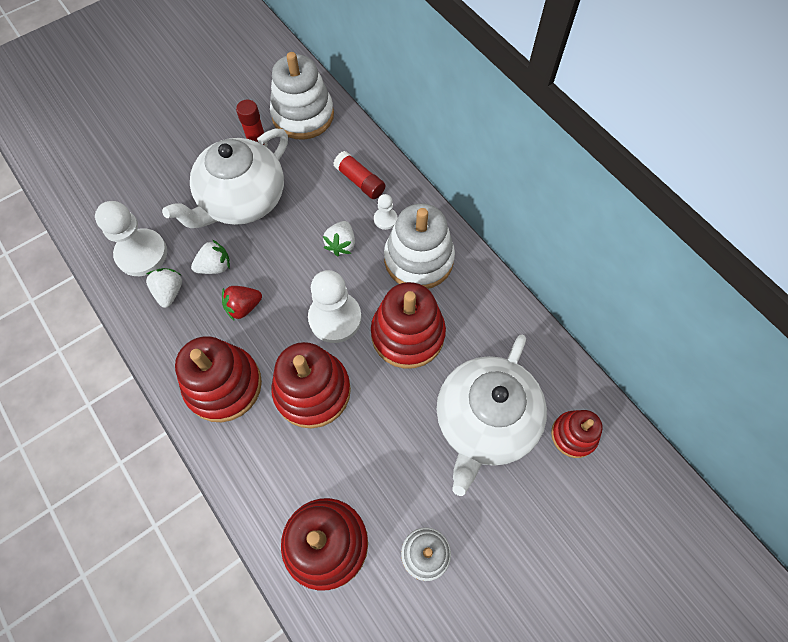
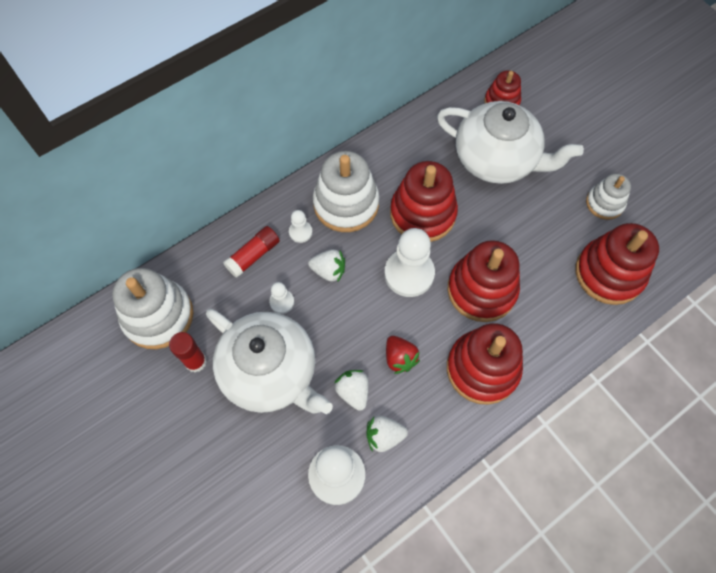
camera: 90 degrees left, 0 degrees up
none -> white pawn [269,282,294,314]

